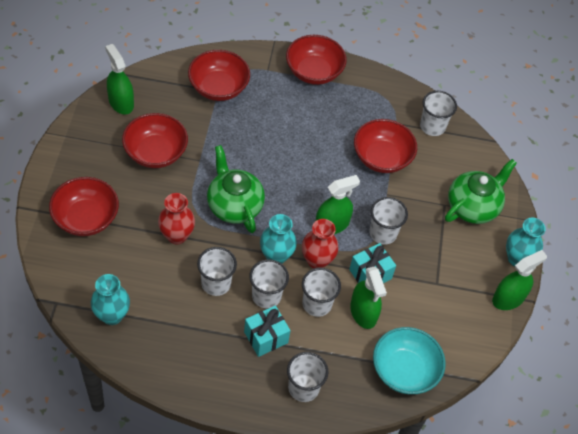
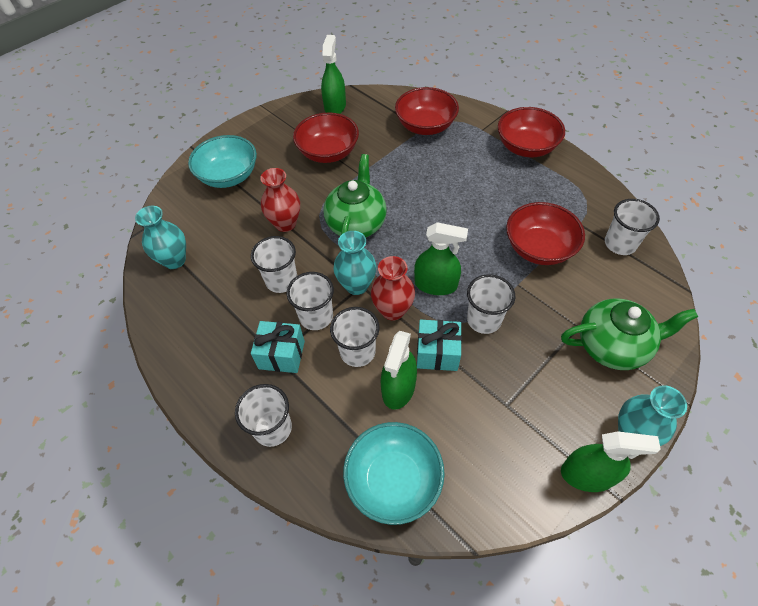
camera: 45 degrees right, 0 degrees up
red bowl [49,177,119,236] -> turquoise bowl [188,135,257,188]

